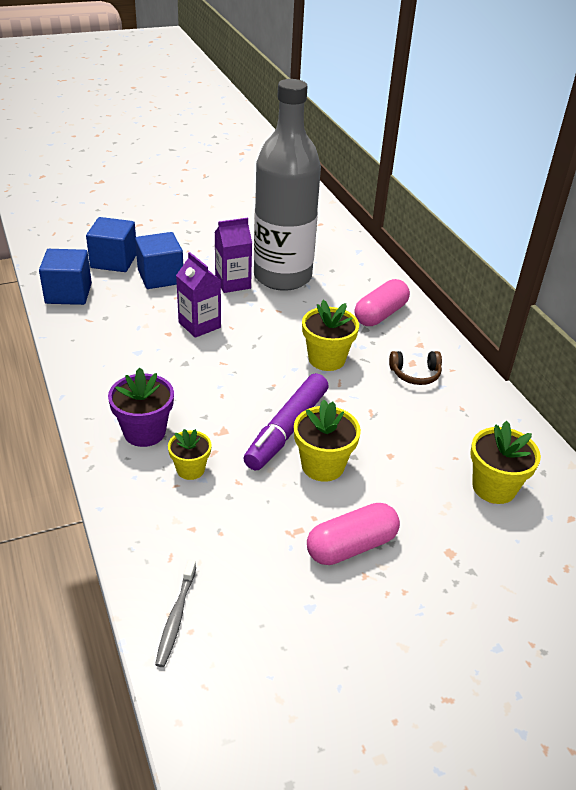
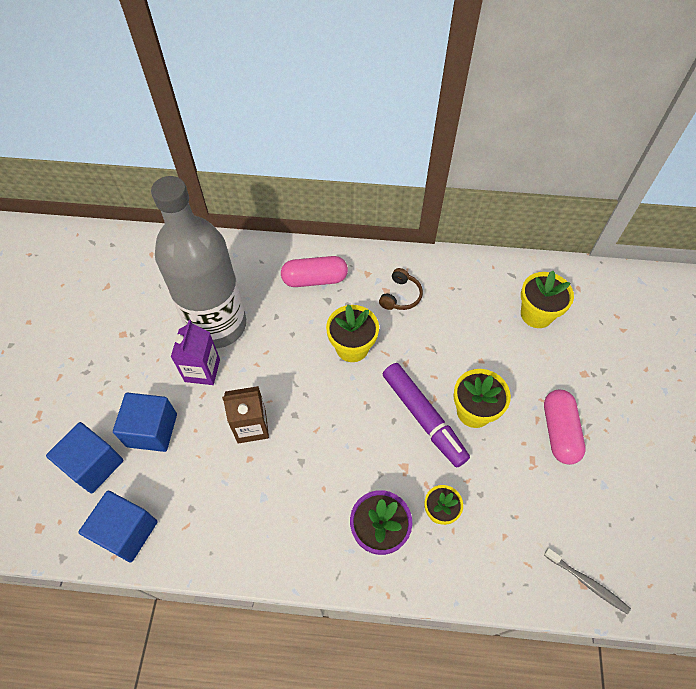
camera: 60 degrees left, 20 degrees up
purple carton [176,252,221,338] -> brown carton [222,386,269,443]
pink capsule [355,279,410,326] -> pink capsule turned 75 degrees counterclockwise [281,256,348,287]

